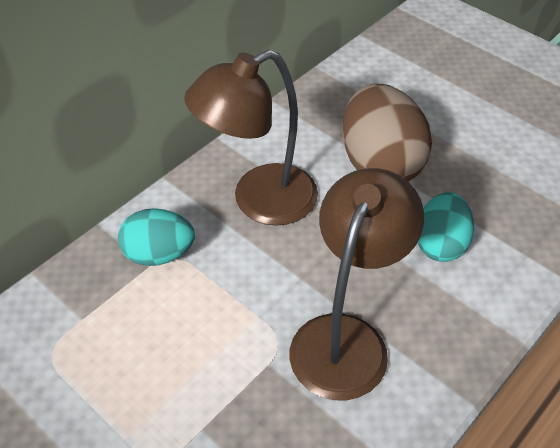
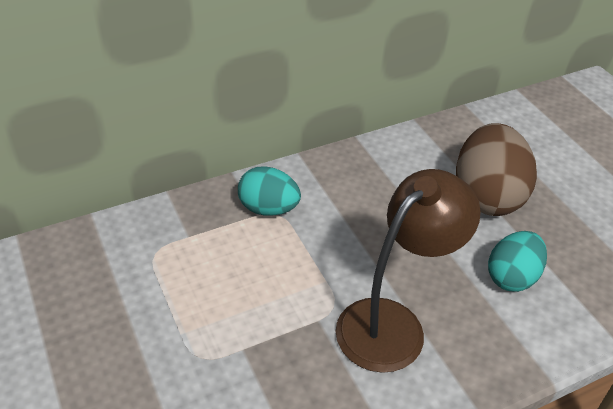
camera: 20 degrees right, 5 degrees down
brown lamp [184,50,318,226] -> none

